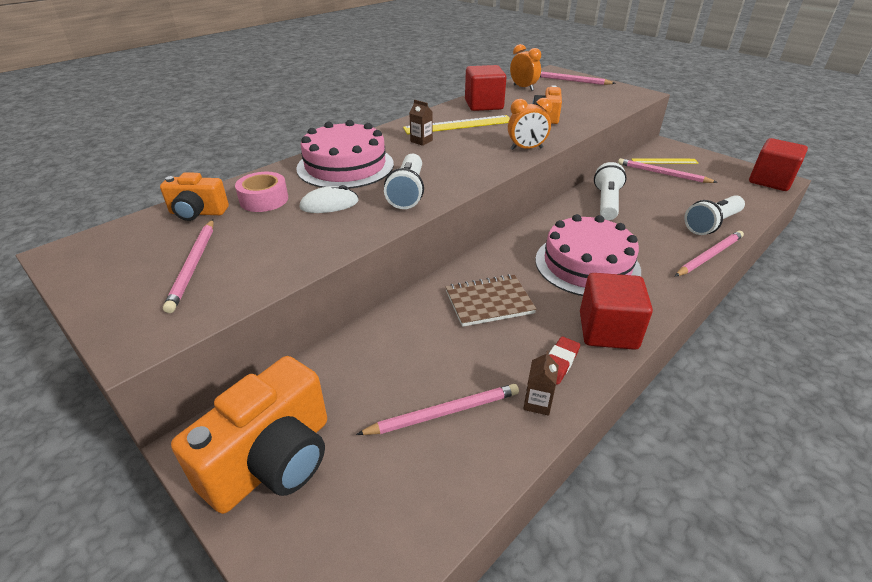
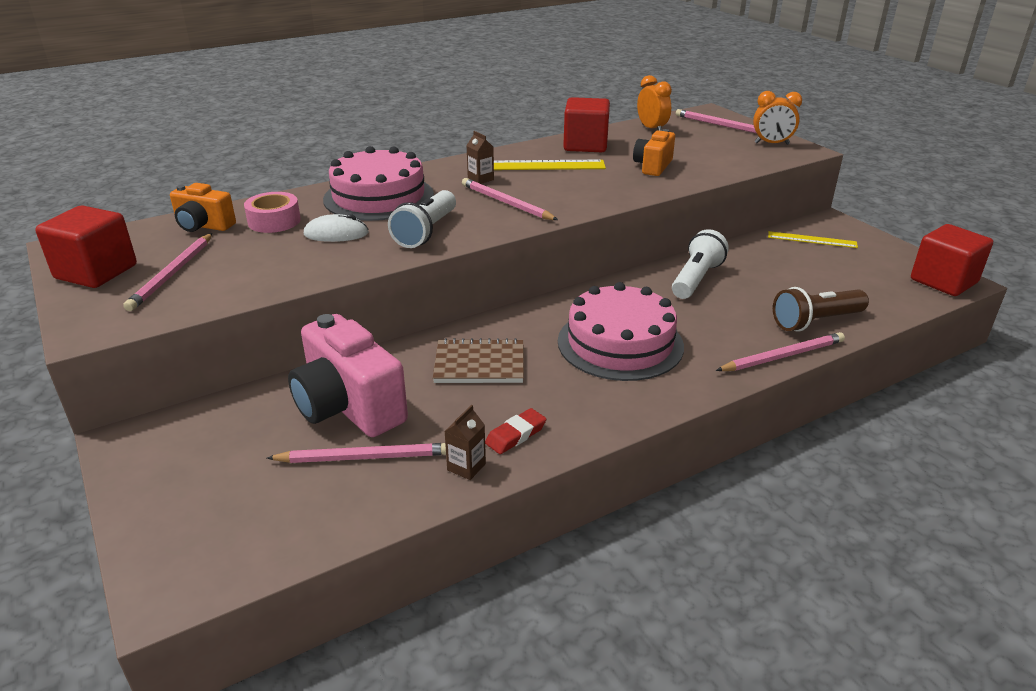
camera: 15 degrees right, 5 degrees down
orange camera [171,356,327,514] -> none
orange clock [508,98,552,150] -> orange clock moved to [753,91,802,145]
red cube [580,273,653,350] -> red cube moved to [35,205,137,288]
pink pencil [618,158,717,183] -> pink pencil moved to [462,178,558,220]
white flashlight [684,195,745,235] -> brown flashlight [773,287,869,332]
none -> pink camera [288,314,408,437]

